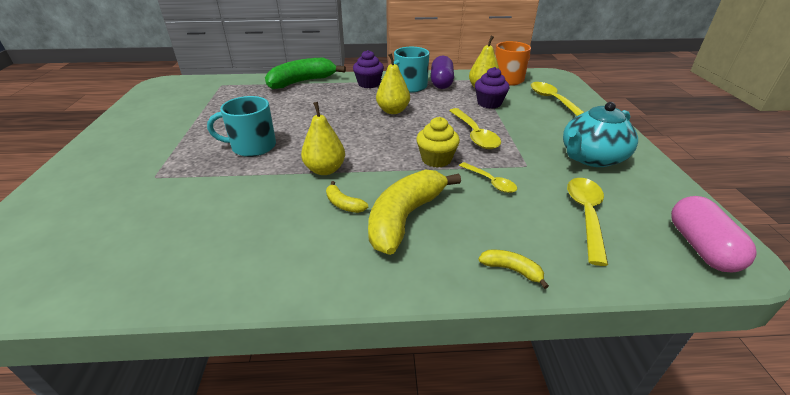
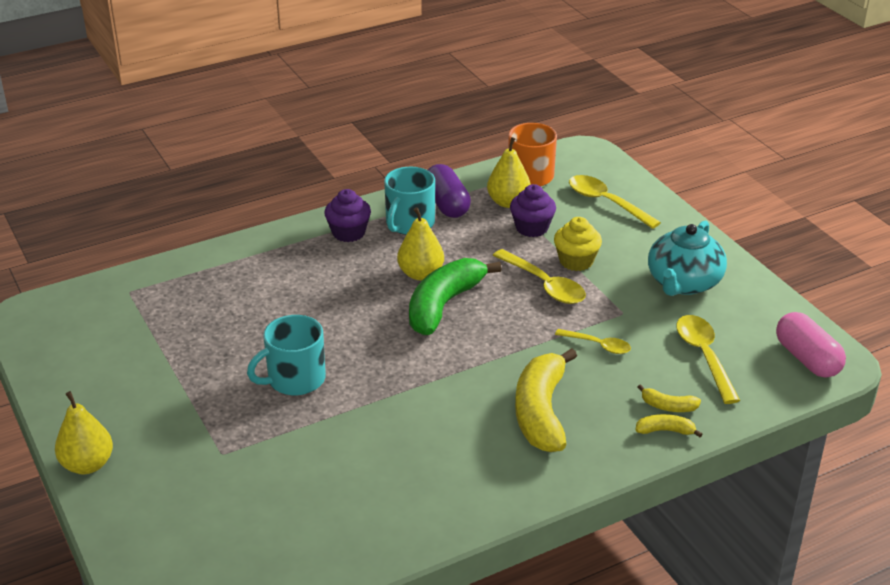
camera: 25 degrees left, 0 degrees up
green banana [265,58,346,89] -> green banana moved to [409,258,502,335]
yellow pear [301,102,345,175] -> yellow pear moved to [55,391,113,474]
yellow banana [326,181,368,213] -> yellow banana moved to [638,384,701,412]
yellow cupcake [416,117,460,168] -> yellow cupcake moved to [554,217,602,271]

